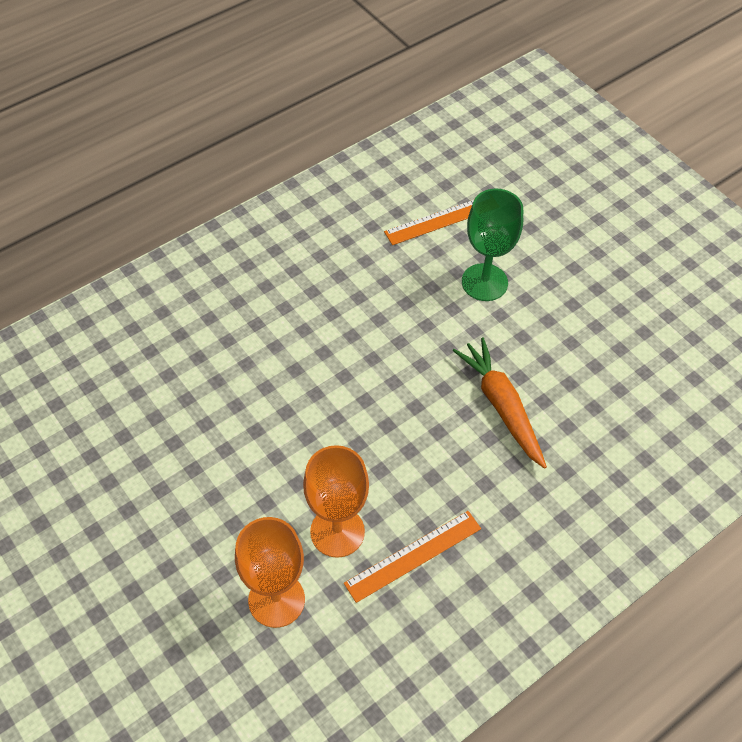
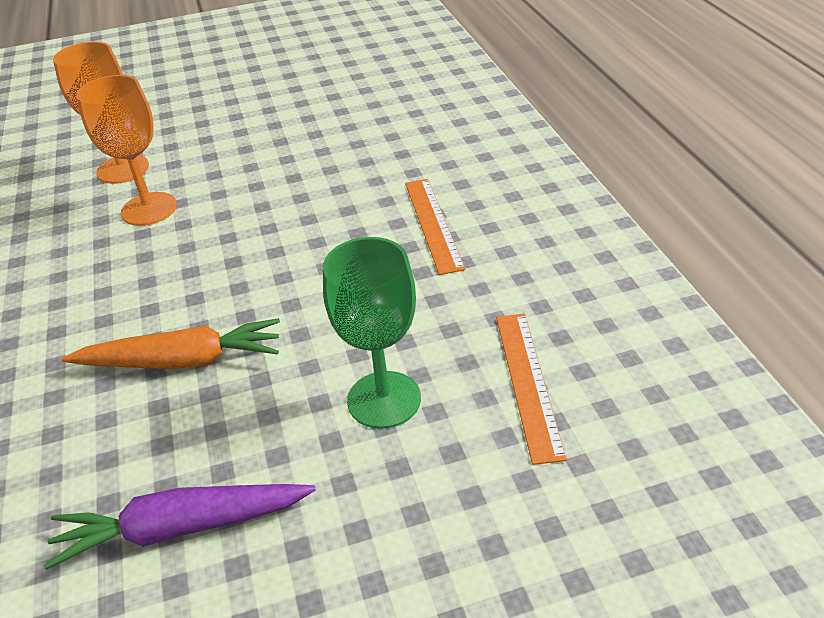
camera: 115 degrees right, 15 degrees down
orange ruler [344,511,481,603] -> orange ruler moved to [405,179,465,275]
none -> purple carrot [44,484,315,570]

